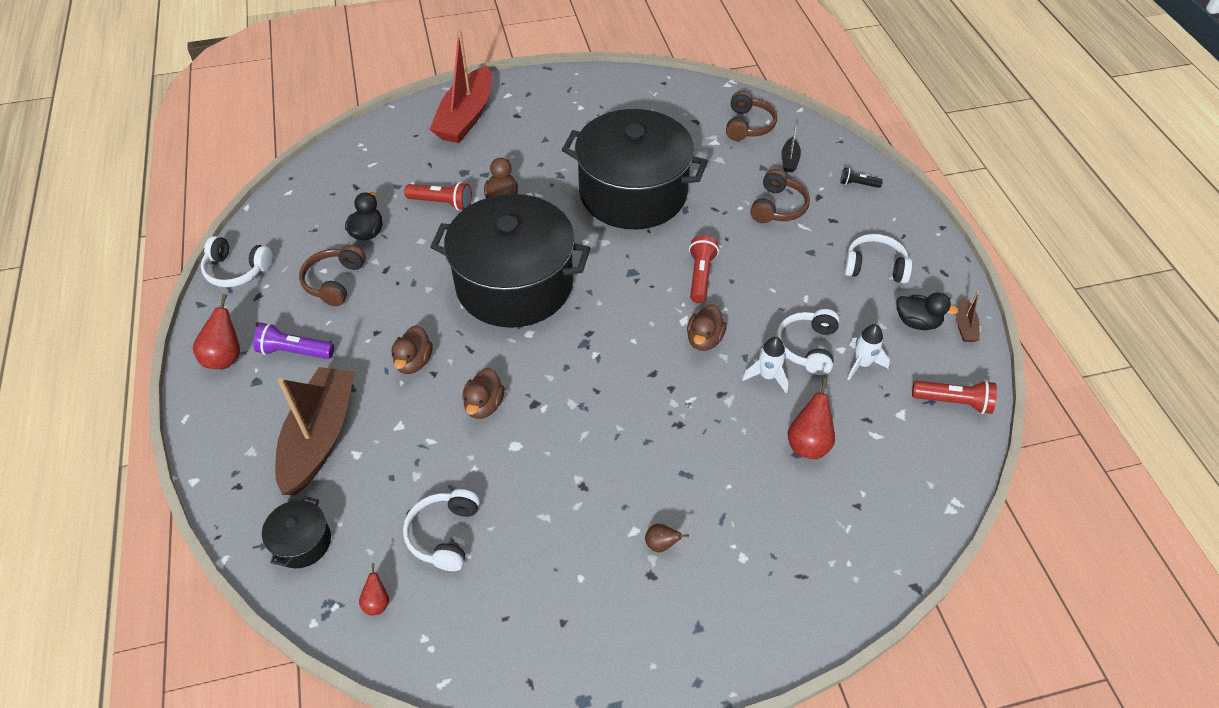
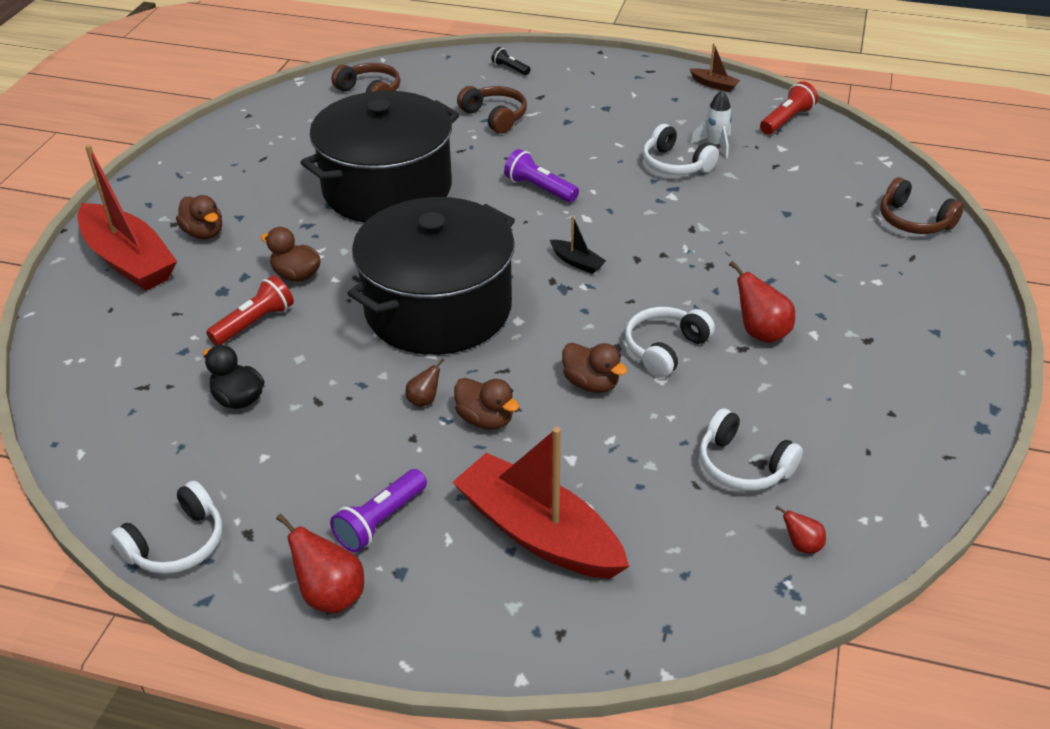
camera: 60 degrees left, 10 degrees down
black pot [262,496,331,568] -> none
brown boat [275,367,355,495] -> red boat [453,427,629,579]
brown headphones [299,245,366,306] -> brown headphones moved to [880,177,964,234]
brown pear [645,524,689,552] -> brown pear moved to [406,358,445,407]
brown duck [687,304,727,351] -> brown duck moved to [176,195,222,239]
red flashlight [689,235,719,303] -> purple flashlight [504,149,579,203]
white rocket [742,337,788,393] -> none
black boat [782,125,801,172] -> black boat moved to [550,216,606,274]
red pear [787,378,835,459] -> red pear moved to [729,261,795,343]
black flashlight [840,168,883,188] -> black flashlight turned 90 degrees clockwise [491,47,531,75]
white headphones [844,234,912,284] -> white headphones moved to [625,307,715,378]
black duck [897,292,959,330] -> none

